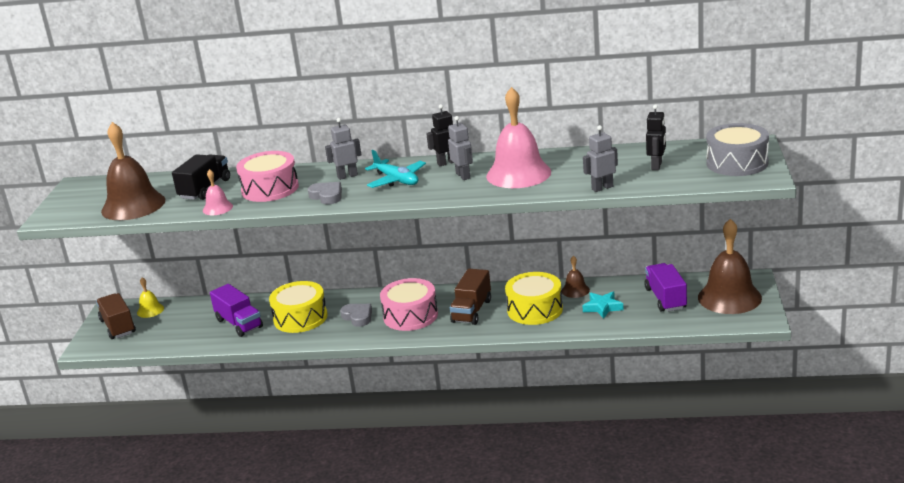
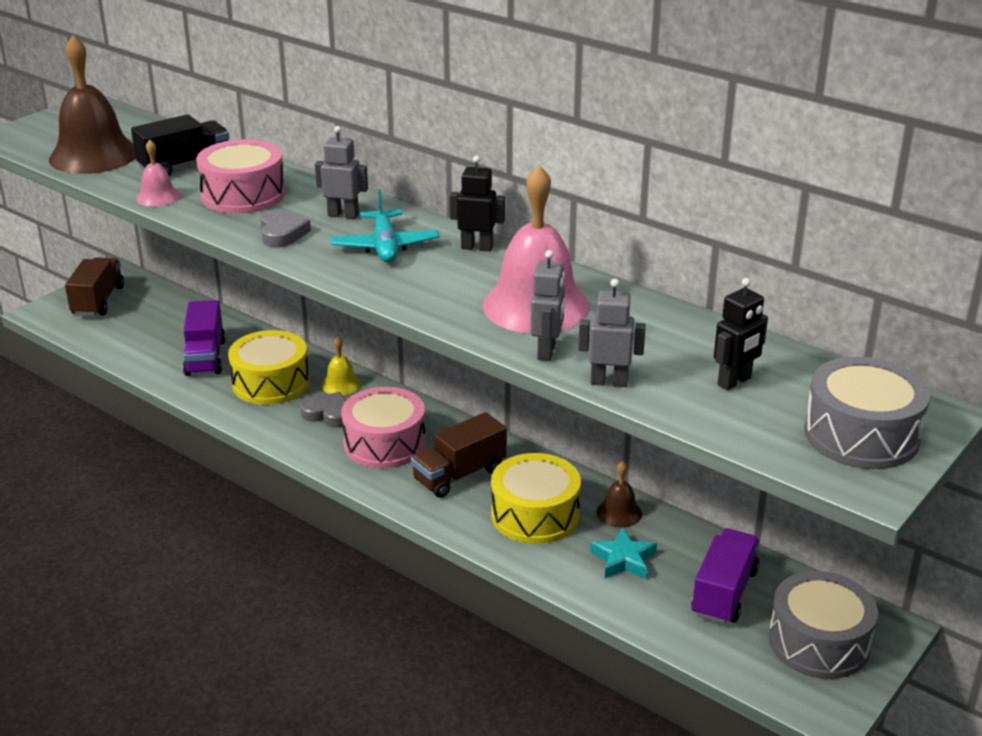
camera: 30 degrees right, 5 degrees up
yellow bell [137,278,164,318] -> yellow bell moved to [321,336,361,395]
grey heart [340,304,372,327] -> grey heart turned 60 degrees counterclockwise [300,392,346,427]
grey robot [448,116,473,180] -> grey robot moved to [530,250,565,361]
brown bell [698,219,762,314] -> grey drum [769,571,878,679]

